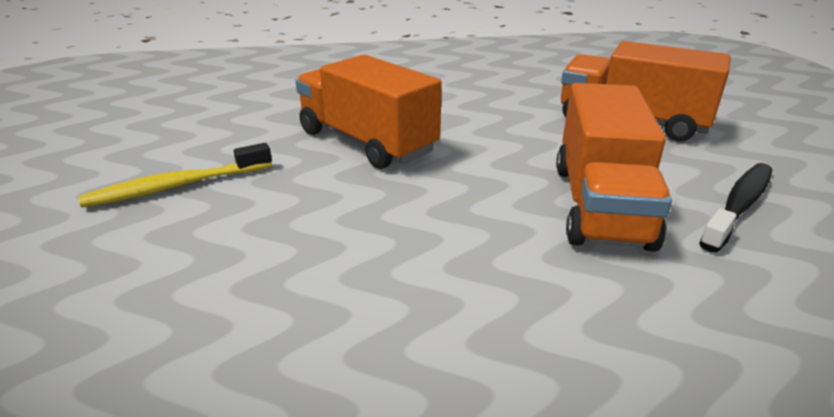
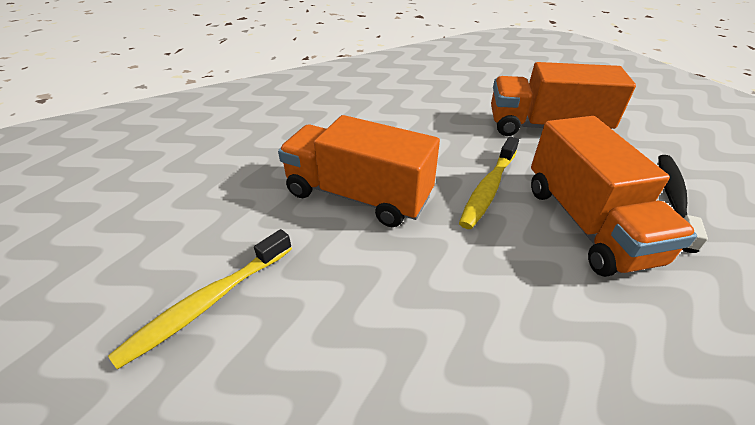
camera: 20 degrees left, 10 degrees up
none -> yellow toothbrush [459,136,519,229]

